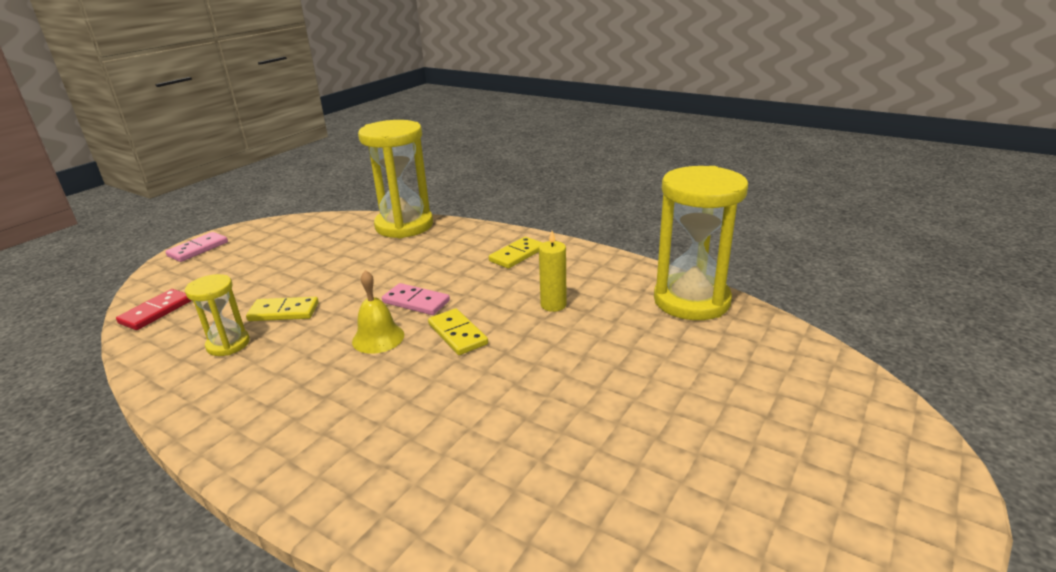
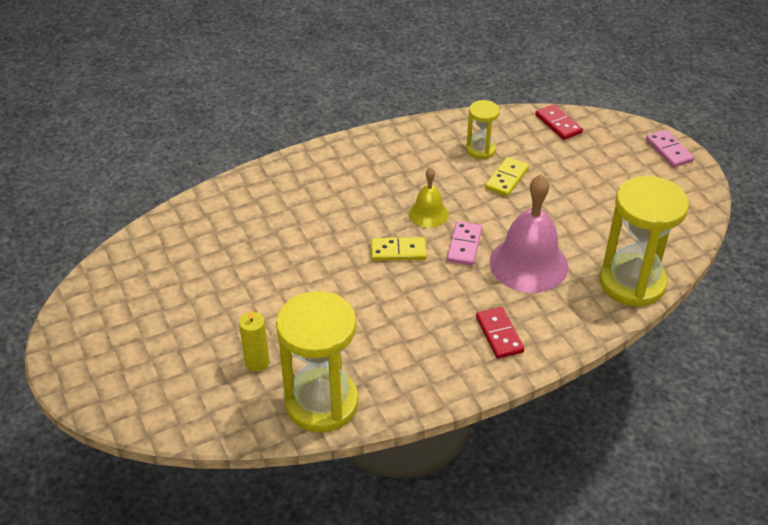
camera: 120 degrees right, 15 degrees up
pink domino [382,283,450,315] -> pink domino turned 45 degrees counterclockwise [447,221,482,266]
yellow domino [489,237,543,269] -> red domino [476,307,524,359]
yellow candle [539,231,567,312] -> yellow candle moved to [239,310,269,372]
none -> pink bell [490,174,568,293]

